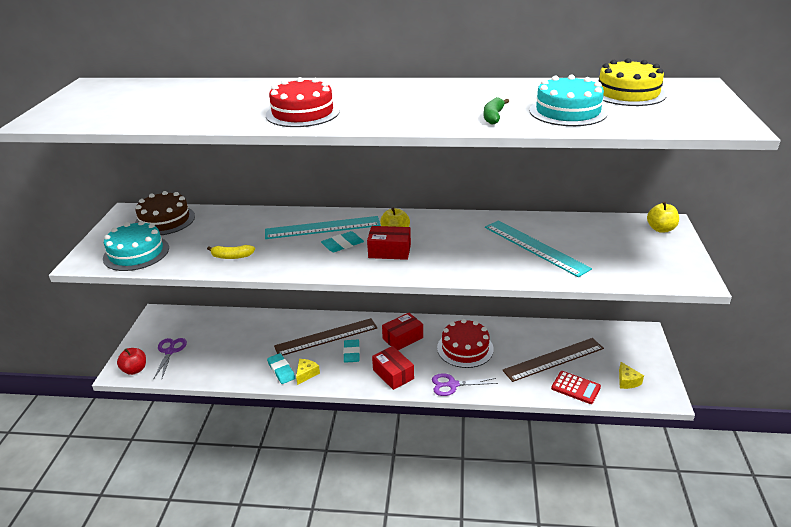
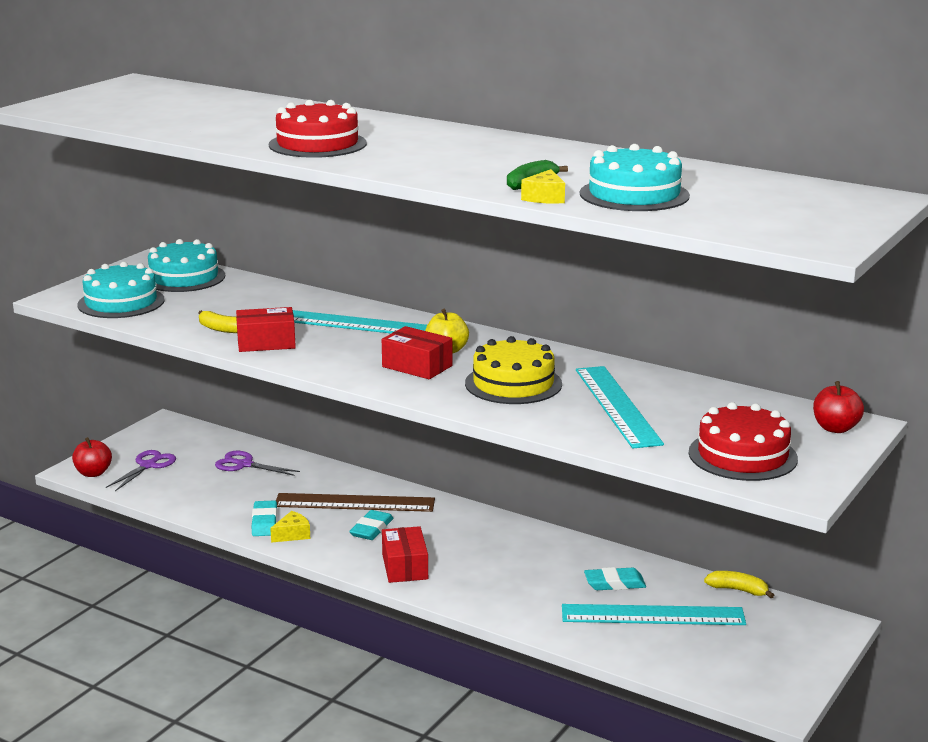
camera: 25 degrees right, 10 degrees down
brown cake [135,191,195,235] -> turquoise cake [148,239,225,292]
turquoise eraser [321,231,364,252] -> turquoise eraser moved to [584,567,646,590]
red box [382,313,423,350] -> red box moved to [236,307,296,352]
purple scissors [432,373,498,396] -> purple scissors moved to [215,451,300,476]
red cake [437,319,494,368] -> red cake moved to [689,402,798,481]
brown ruler [502,338,604,382] -> turquoise ruler [562,604,746,625]
red calculator [551,371,601,404] -> none
yellow cake [599,58,667,106] -> yellow cake moved to [465,336,562,404]
yellow cheese [619,362,644,389] -> yellow cheese moved to [521,169,565,204]
yellow apple [647,202,679,233] -> red apple [813,381,864,433]
none -> yellow banana [704,571,774,598]

